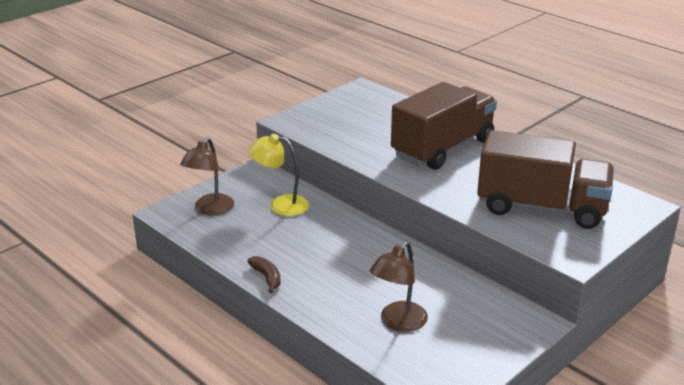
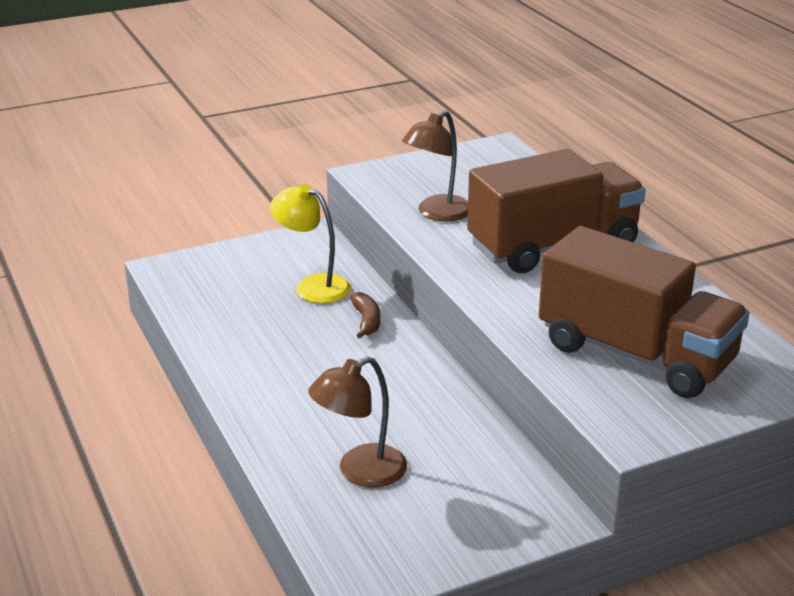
camera: 20 degrees right, 0 degrees up
brown lamp [180,138,234,215] -> brown lamp moved to [402,110,468,221]
brown banana [247,256,281,293] -> brown banana moved to [350,292,380,339]

